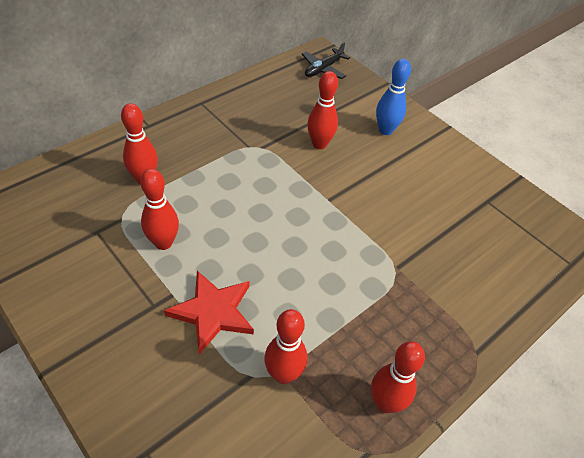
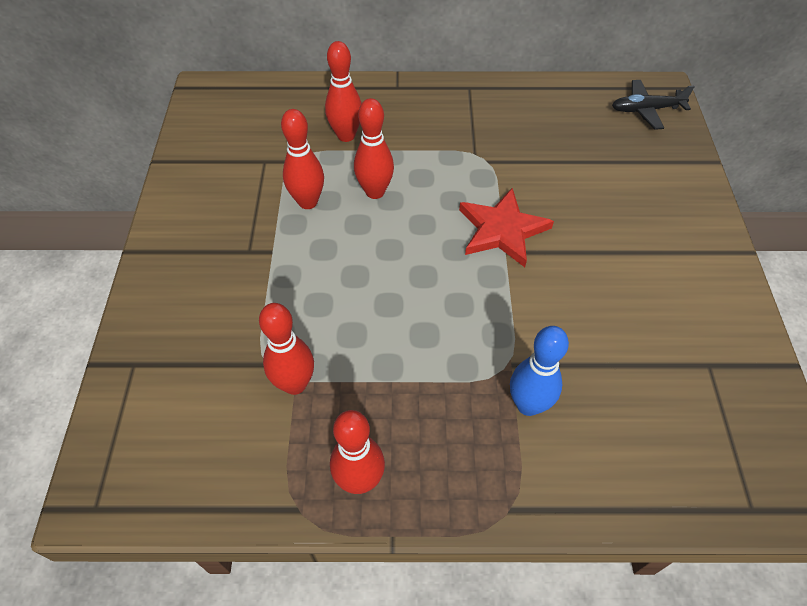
camera: 45 degrees right, 5 degrees up
red star [164,271,254,355] -> red star moved to [459,188,554,267]
red bowling pin [307,71,338,149] -> red bowling pin moved to [354,98,394,199]
blue bowling pin [376,59,411,135] -> blue bowling pin moved to [510,326,569,416]

